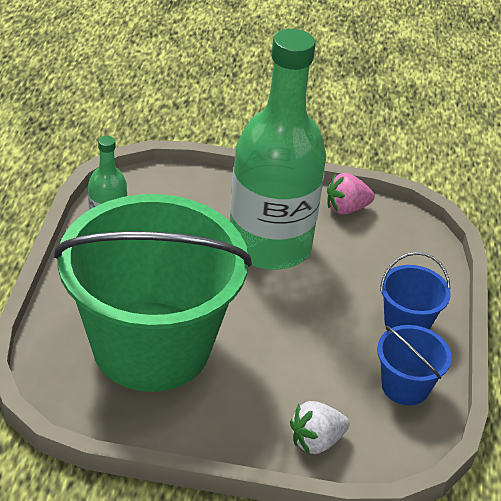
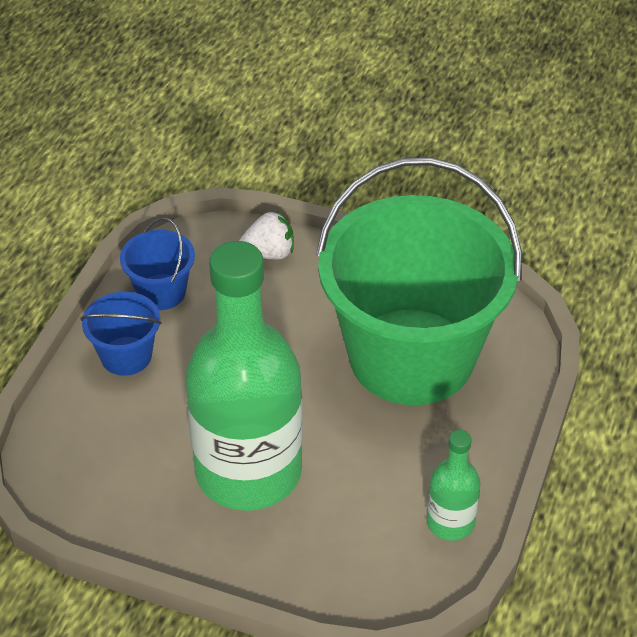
camera: 165 degrees left, 5 degrees up
pink strawberry [327,173,375,215] -> none

